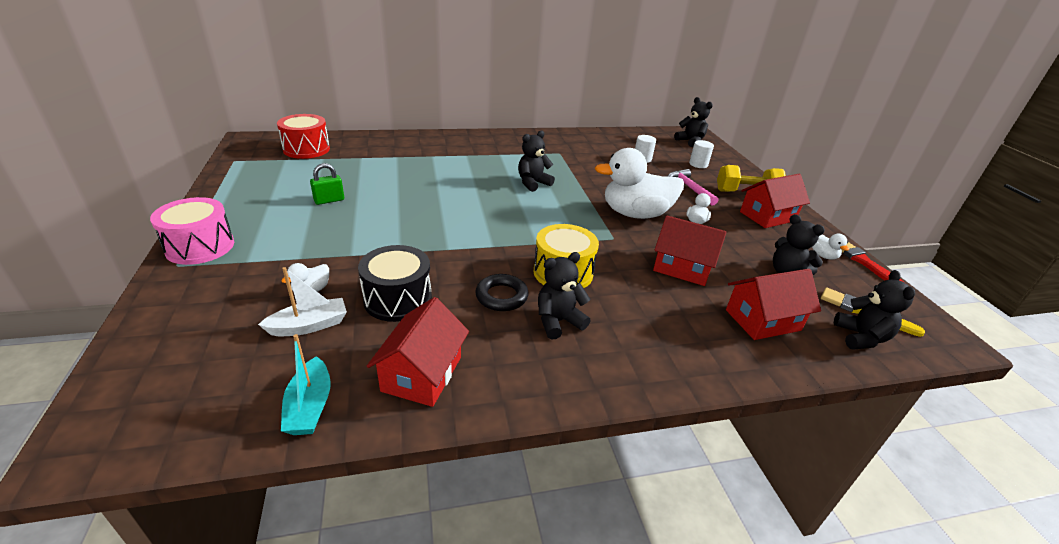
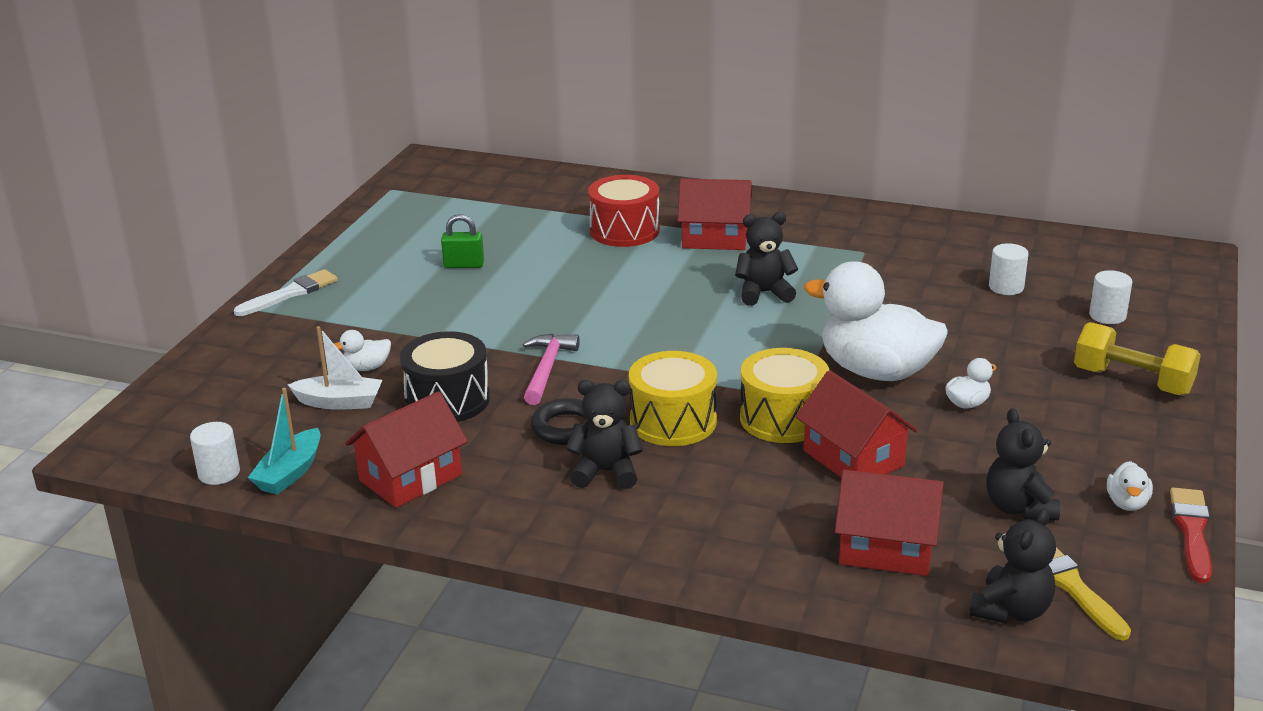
camera: 35 degrees right, 5 degrees down
pink drum [150,197,234,265] -> white brush [234,269,338,316]
red drum [277,114,330,159] -> red drum moved to [588,175,660,247]
pink hammer [667,169,718,205] -> pink hammer moved to [523,334,580,405]
black teddy bear [674,97,713,147] -> none
red house [740,174,810,228] -> red house moved to [677,178,752,250]
none -> white cylinder [190,422,240,485]
none -> yellow drum [740,348,829,443]

